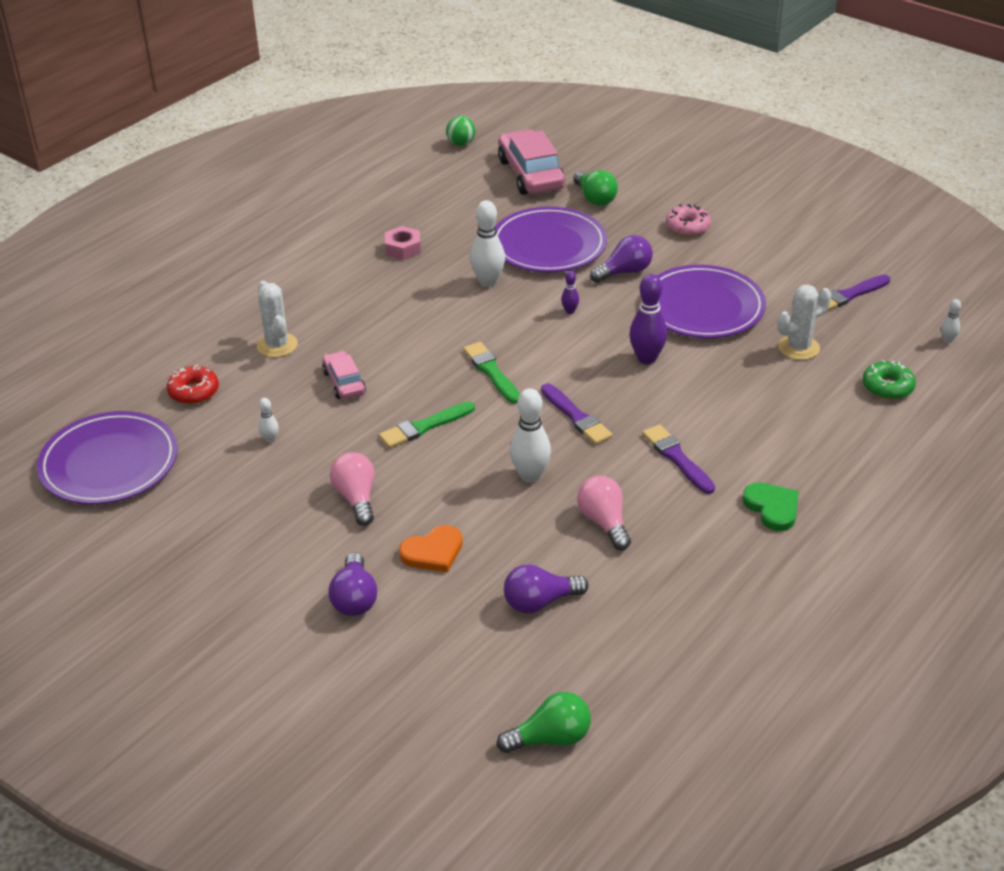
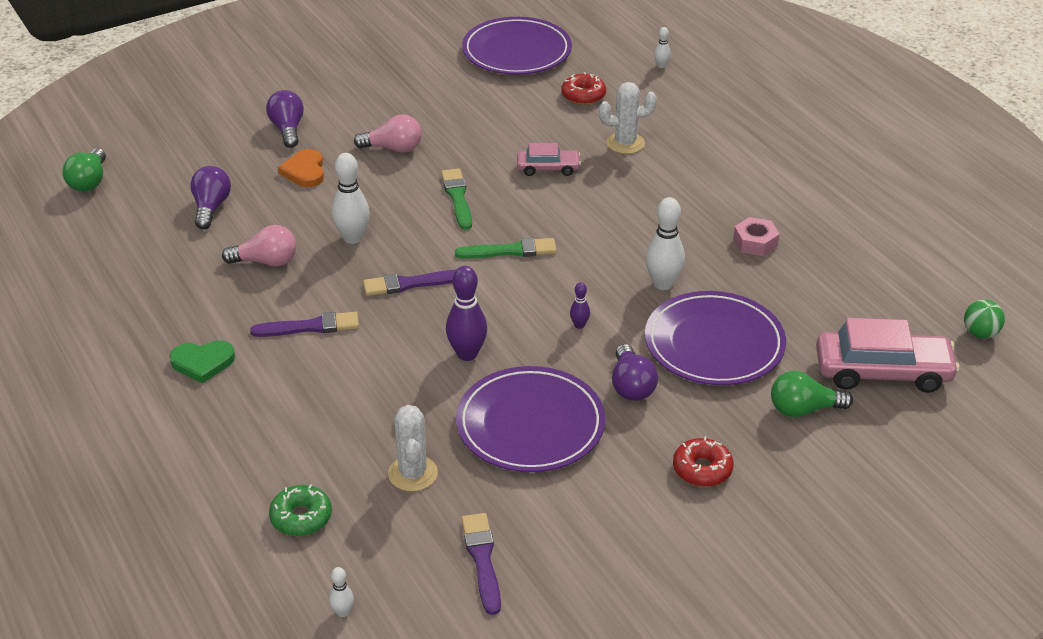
camera: 110 degrees right, 0 degrees up
white bowling pin [259,398,279,443] -> white bowling pin moved to [654,27,671,68]
purple light bulb [329,553,377,616] -> purple light bulb turned 60 degrees clockwise [266,90,304,148]
pink donut [666,204,711,237] -> red donut [673,436,734,487]

